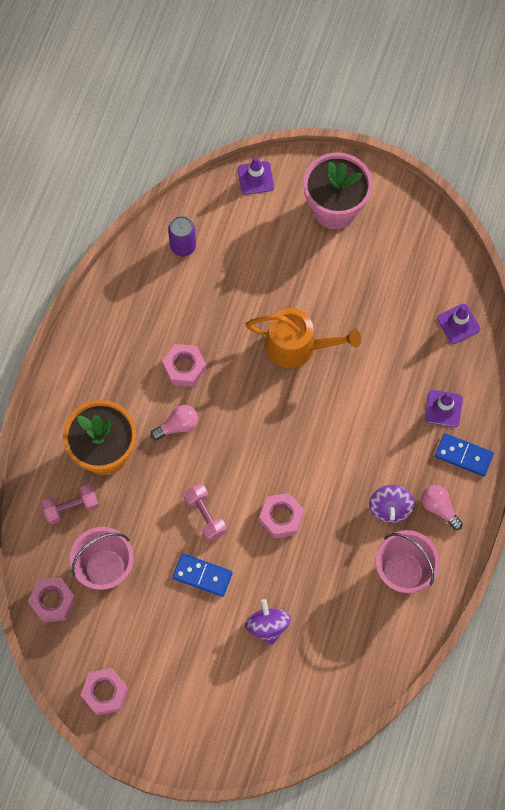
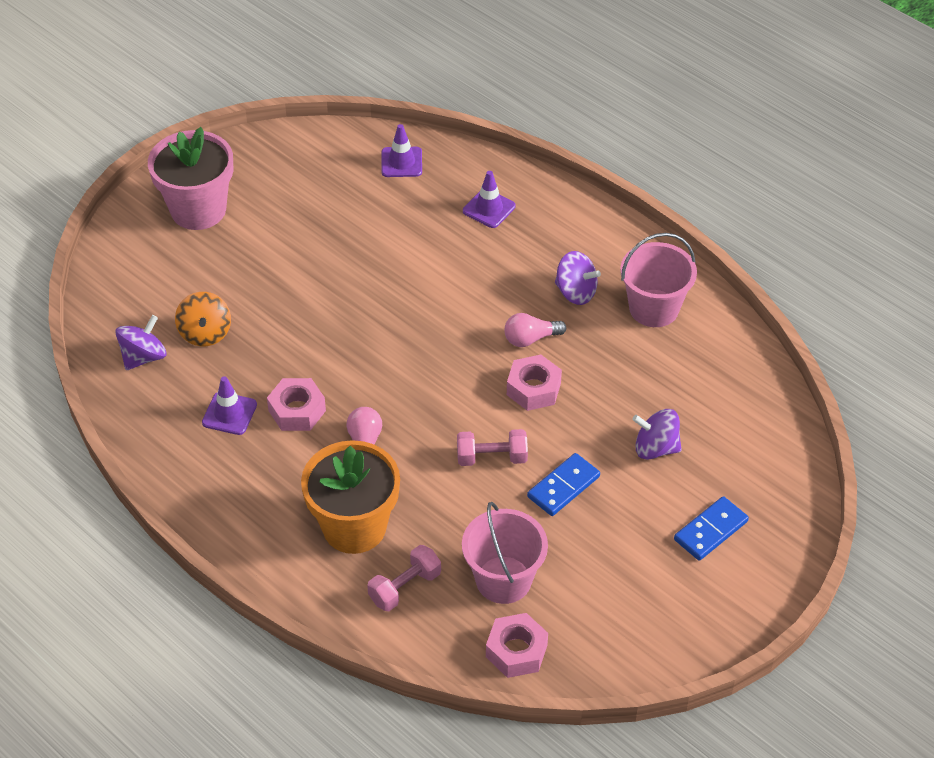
camera: 65 degrees left, 20 degrees down
pink dumbbell [41,484,99,525] -> pink dumbbell turned 45 degrees clockwise [367,545,441,611]
pink nut [81,668,128,715] -> none
purple can [168,216,196,256] -> purple spinning top [115,315,167,370]
purple traffic cone [238,157,274,195] -> purple traffic cone moved to [202,376,257,435]
orange watering can [245,308,361,368] -> none
pink light bulb [421,485,463,530] -> pink light bulb moved to [504,313,566,347]
blue domino [435,433,494,476] -> blue domino moved to [674,496,749,561]
none -> orange spinning top [175,292,231,346]

